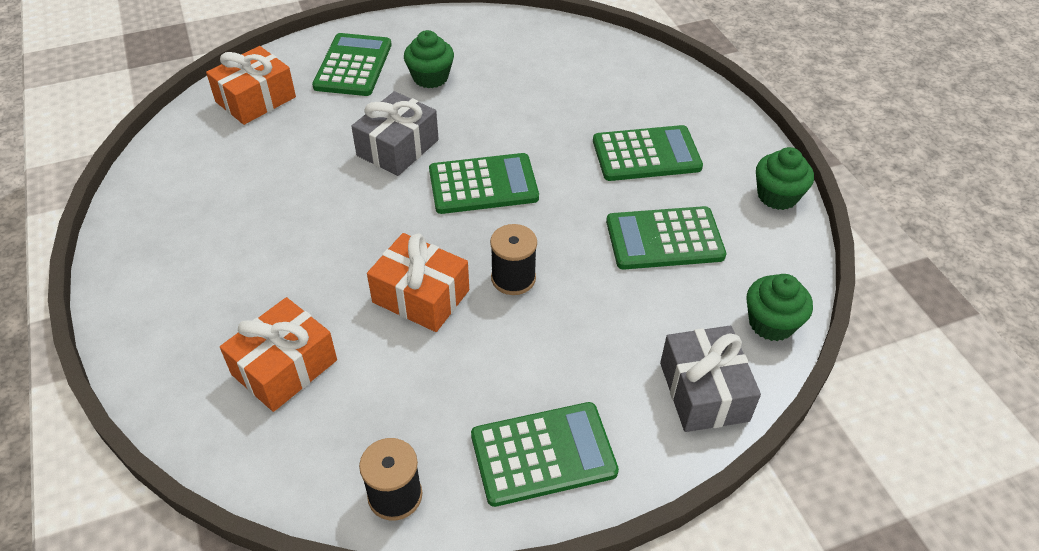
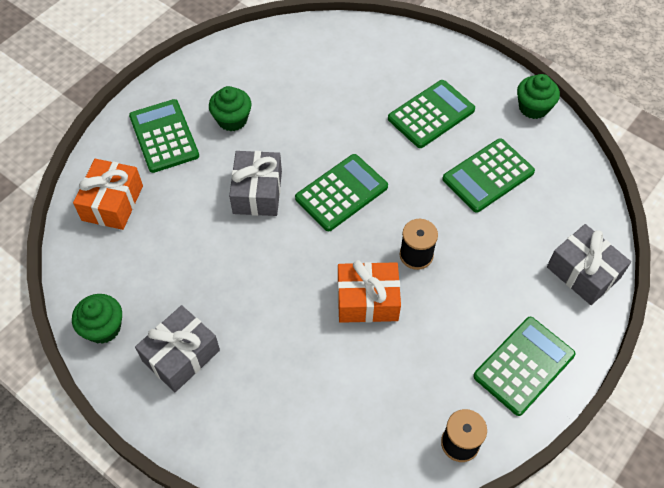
camera: 30 degrees left, 10 degrees up
orange gift [220,297,337,412] -> none
green cupcake [747,274,813,341] -> green cupcake moved to [72,294,122,344]
none -> grey gift [135,305,220,392]

